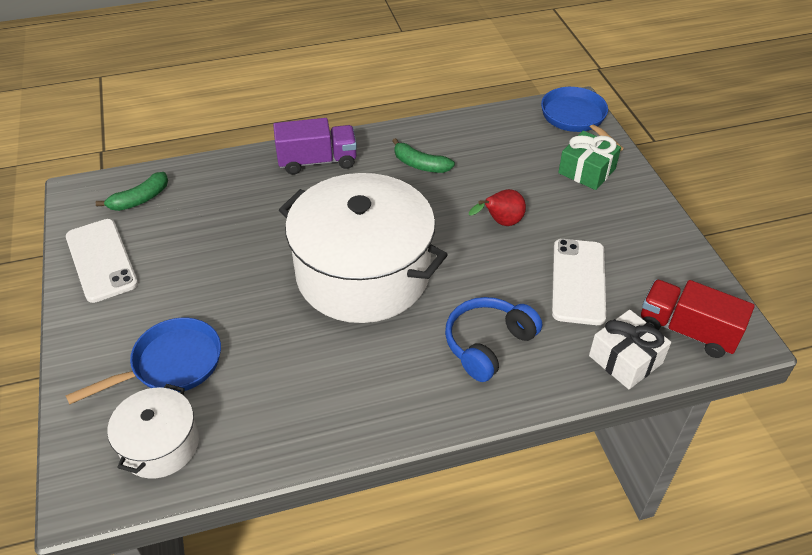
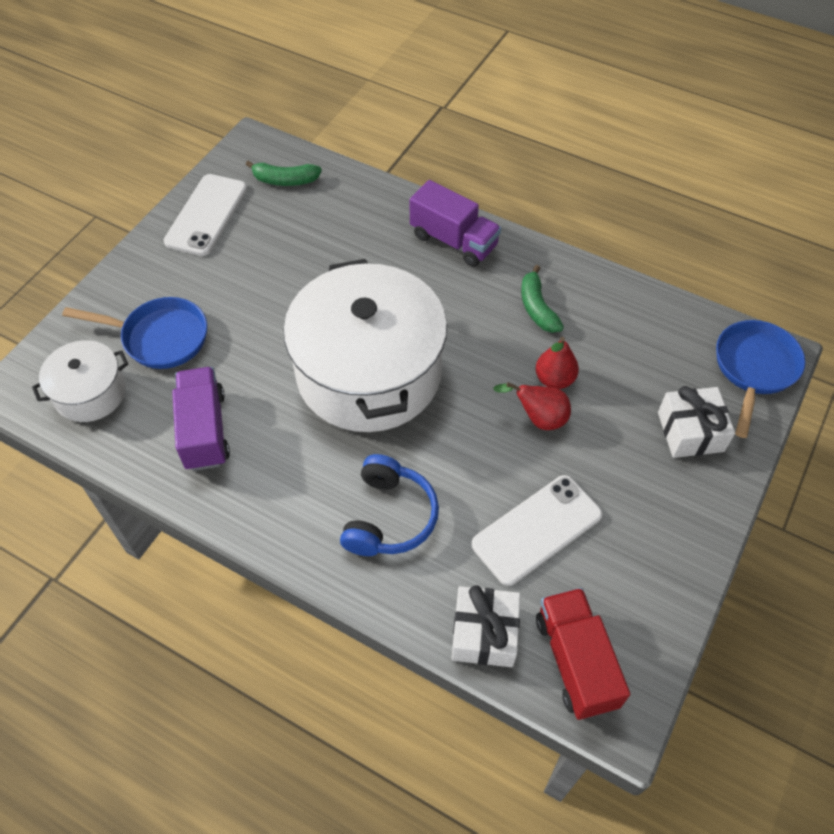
camera: 45 degrees right, 10 degrees up
blue headphones [445,297,542,382] -> blue headphones turned 105 degrees clockwise [340,454,439,556]
green gift [558,131,621,190] -> white gift [658,386,735,458]
none -> purple truck [172,367,230,471]
none -> red pear [535,337,579,389]

